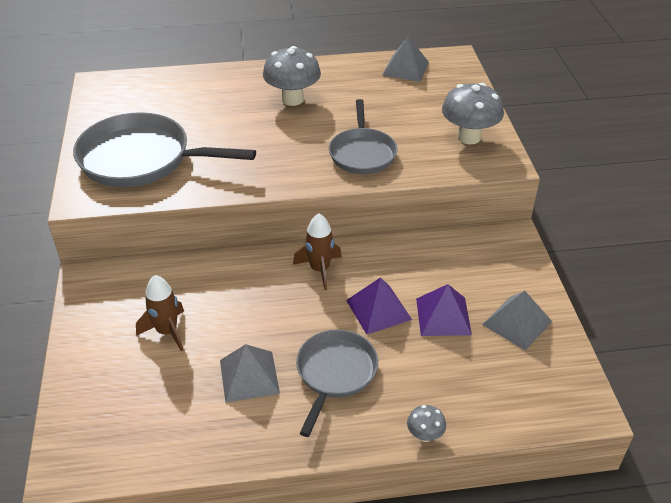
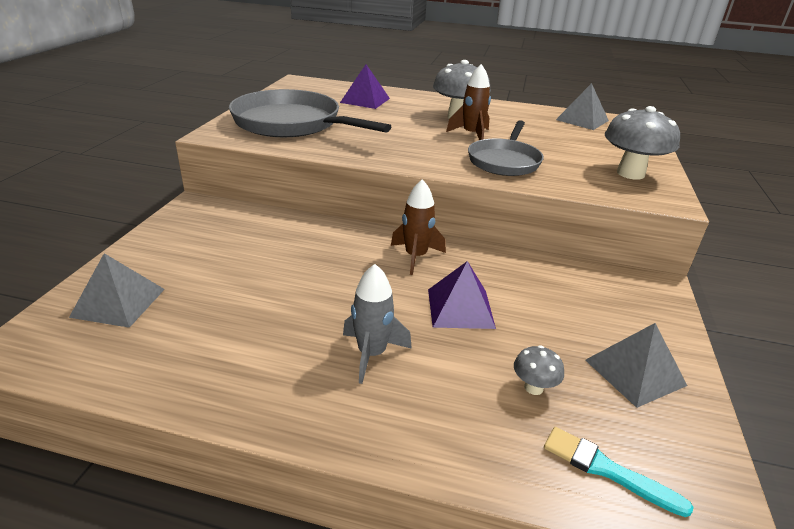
camera: 20 degrees right, 10 degrees down
brown rocket [136,275,184,351] -> brown rocket moved to [446,64,491,140]
grey pyramid [220,344,280,403] -> grey pyramid moved to [69,253,165,328]
grey pan [296,329,378,437] -> grey rocket [343,264,412,384]
grey mushroom [407,405,446,442] -> grey mushroom moved to [514,345,564,395]
purple pyramid [416,284,472,336] -> purple pyramid moved to [340,64,390,109]
none -> turquoise brush [544,427,694,517]

